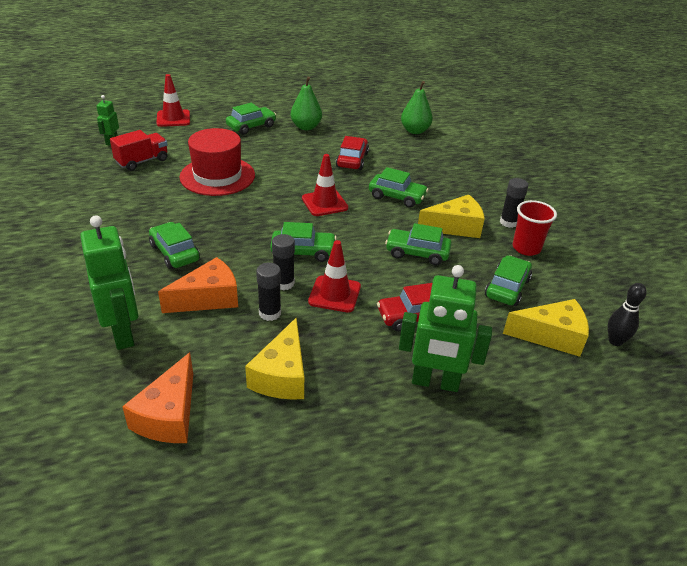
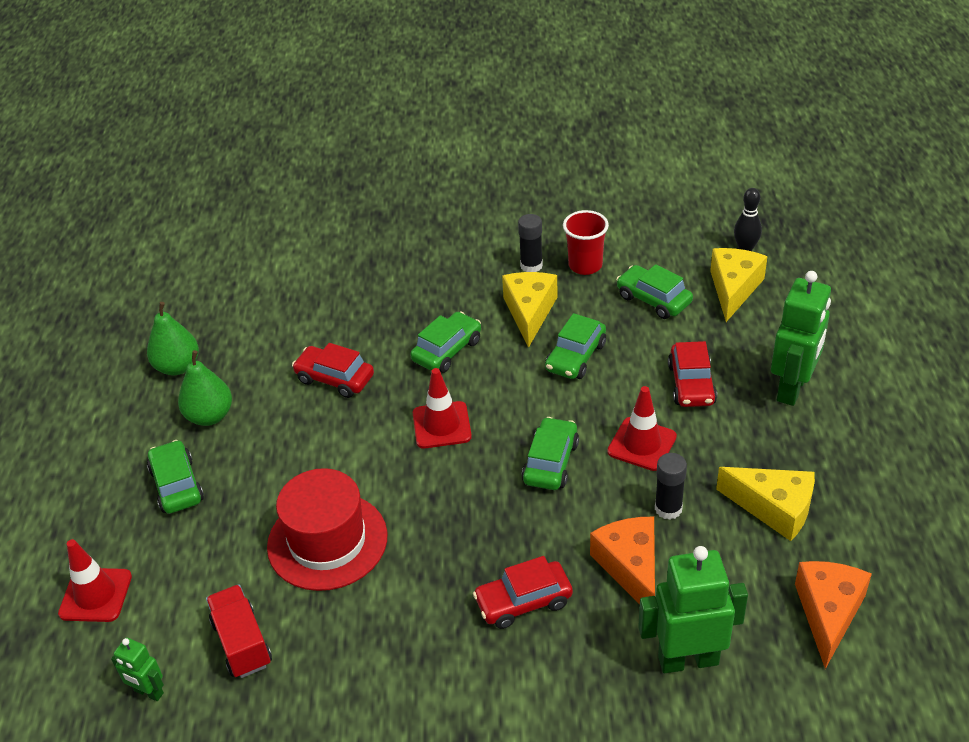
camera: 70 degrees left, 5 degrees up
orange cheese [122,352,193,443] -> orange cheese turned 105 degrees counterclockwise [795,561,872,669]
green car [149,222,200,269] -> red car [473,556,573,629]
black glue stick [272,234,295,290] -> none
green pear [401,81,433,134] -> green pear moved to [147,302,199,375]

